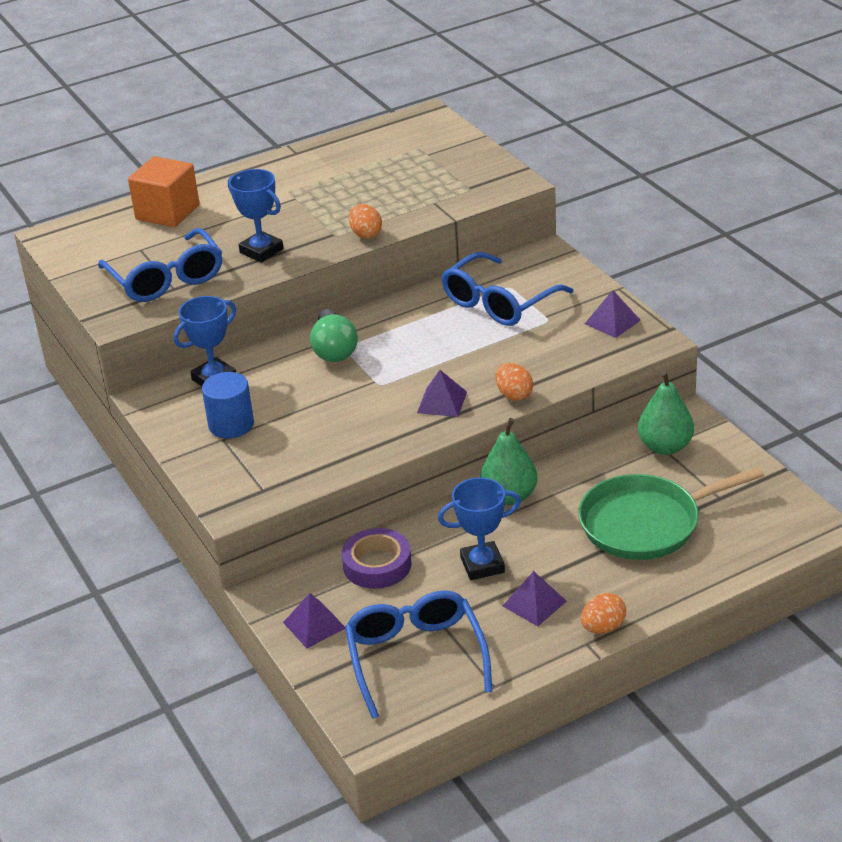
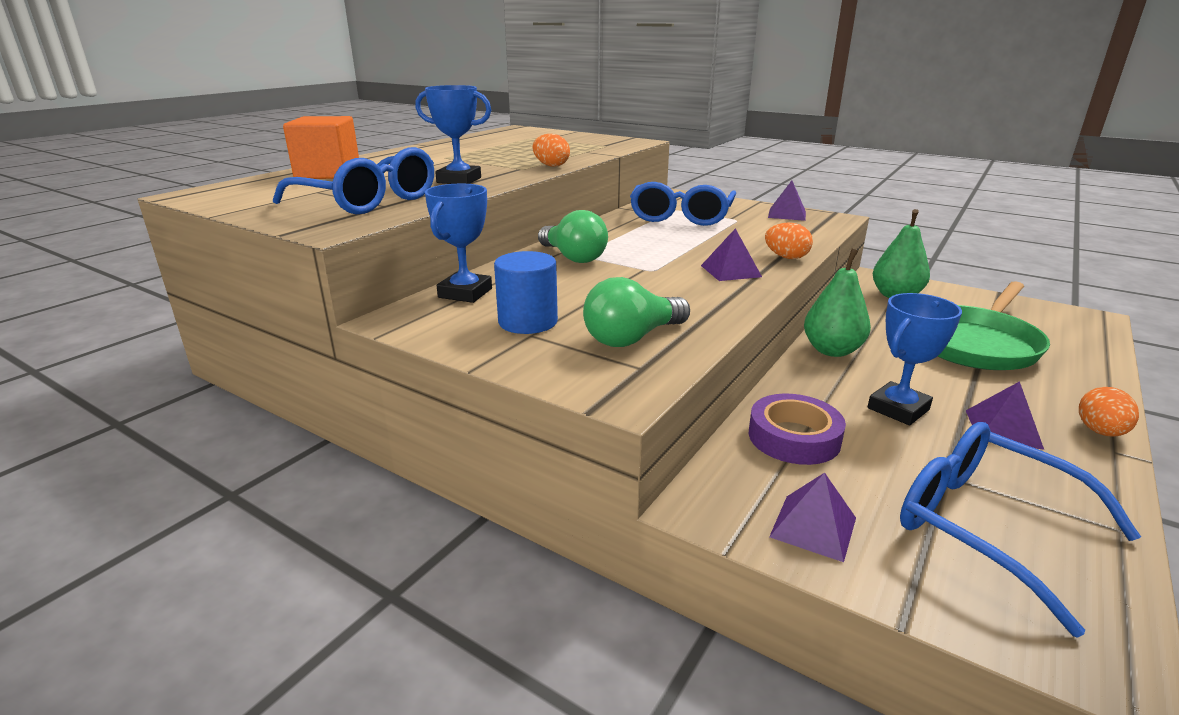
camera: 30 degrees left, 10 degrees down
none -> green light bulb [583,277,690,347]

